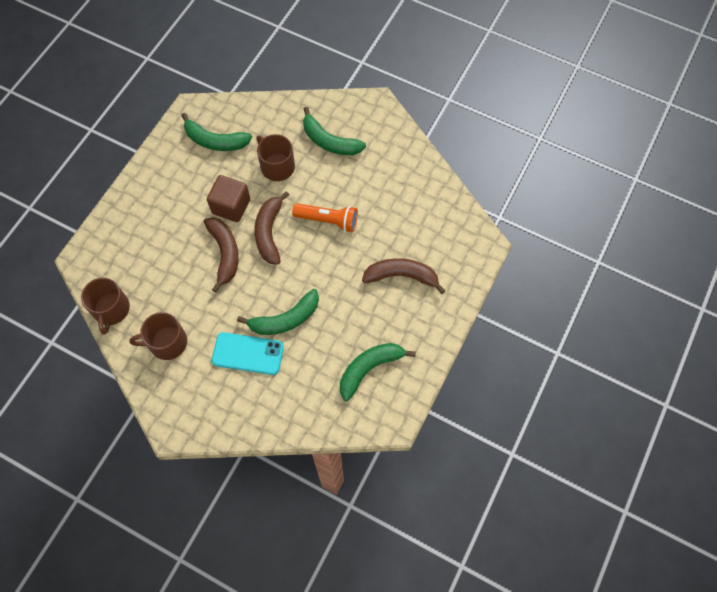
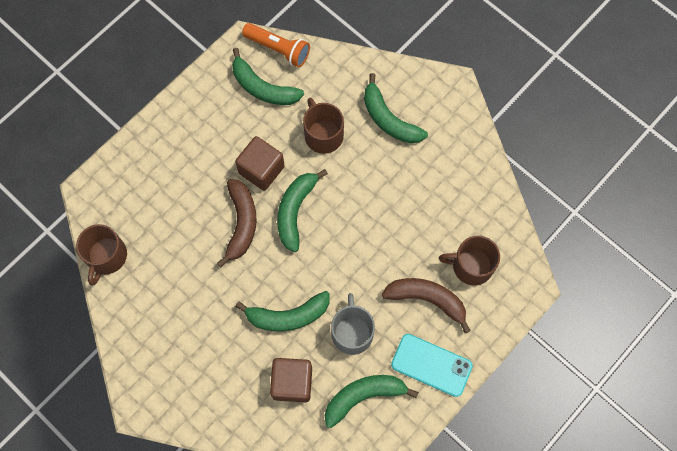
camera: 15 degrees right, 5 degrees up
brown mug [129,312,187,360] -> brown mug moved to [439,236,500,285]
turquoise phone [212,332,284,375] -> turquoise phone moved to [391,334,473,397]
brown banana [254,191,289,265] -> green banana [277,169,328,252]
orange flashlight [292,203,358,232] -> orange flashlight moved to [242,23,310,67]
none -> brown cube [270,358,312,402]
none -> grey mug [331,293,375,355]

